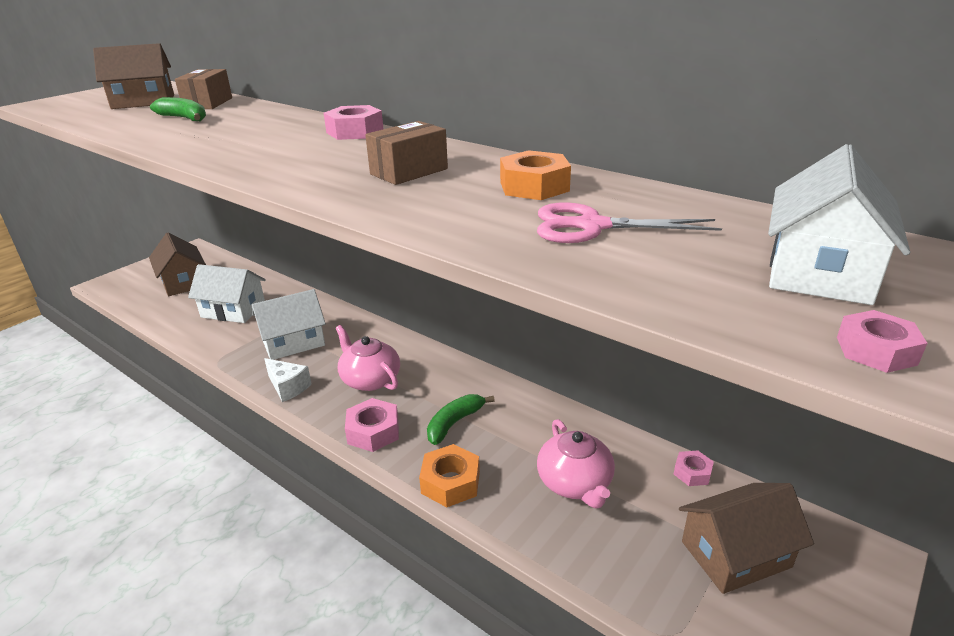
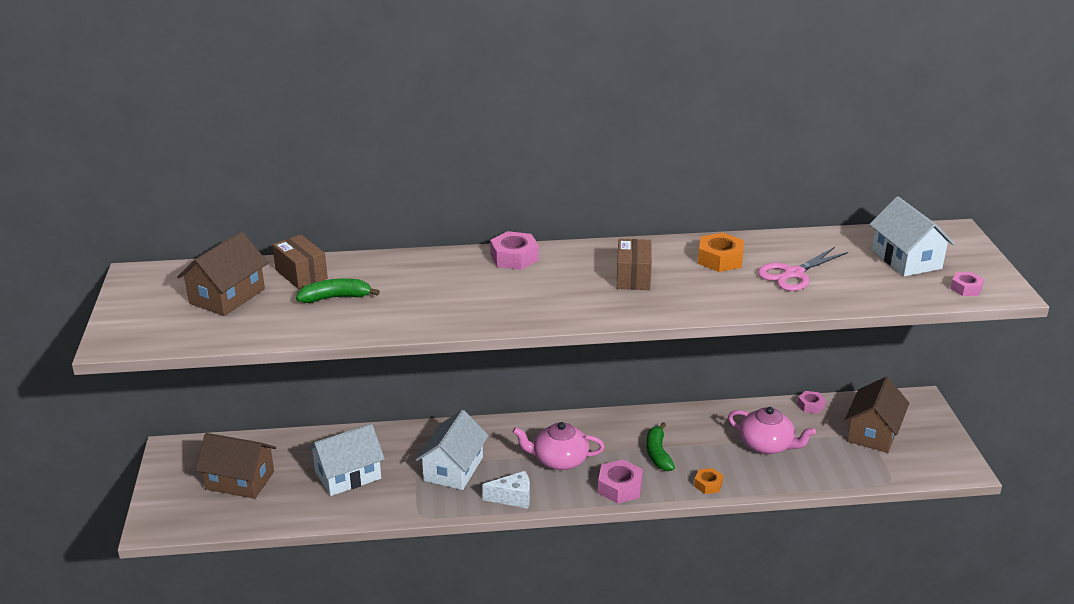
camera: 45 degrees left, 0 degrees up
orange nut [419,444,480,507] -> orange nut [694,468,723,494], size x0.61

